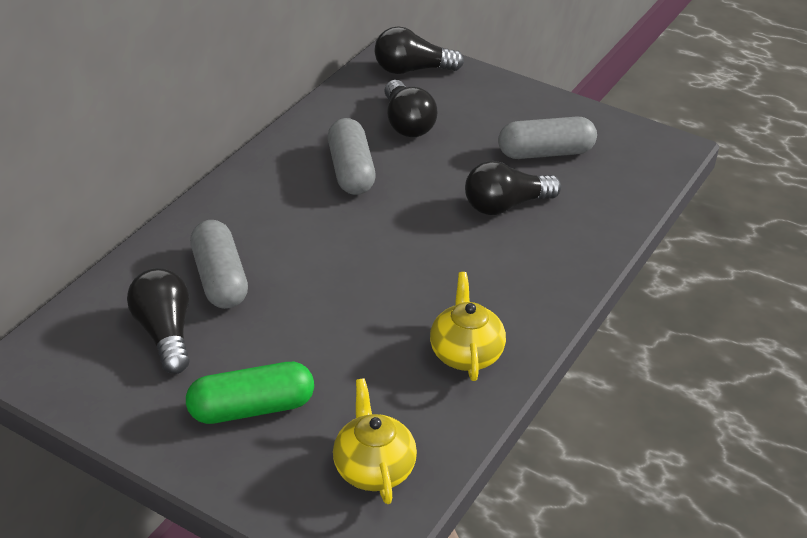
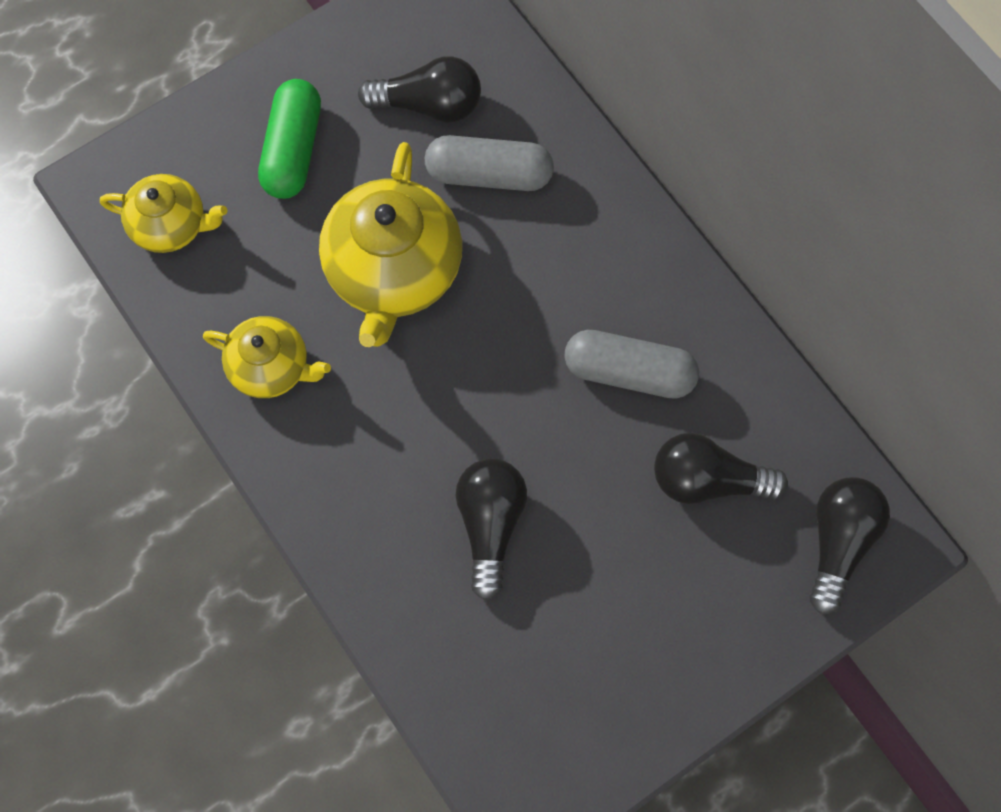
camera: 115 degrees right, 30 degrees up
grey capsule [498,117,597,159] -> none
none -> yellow teapot [319,142,462,347]

